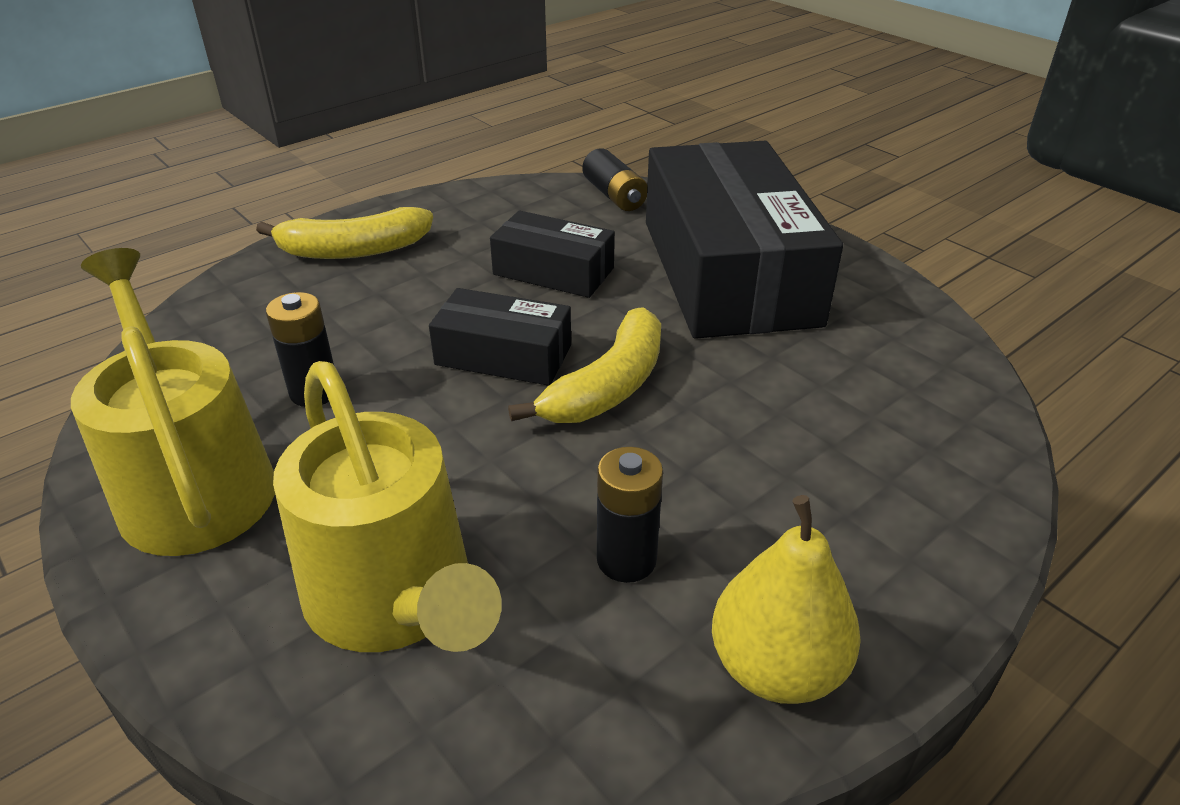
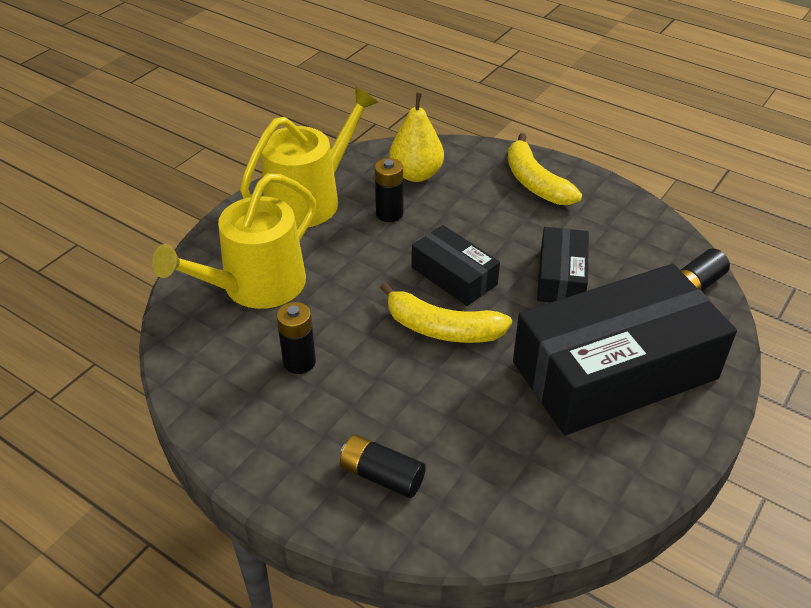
camera: 75 degrees right, 5 degrees up
black box [429,288,571,386] -> black box turned 45 degrees counterclockwise [412,225,500,306]
yellow pear [712,495,861,704] -> yellow pear moved to [389,93,444,182]
none -> black battery [340,434,426,498]

